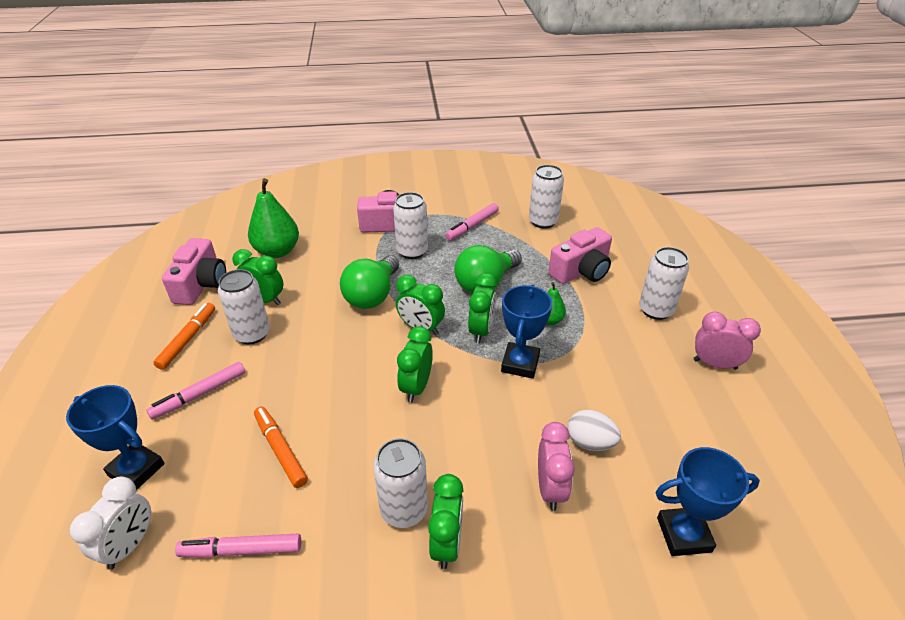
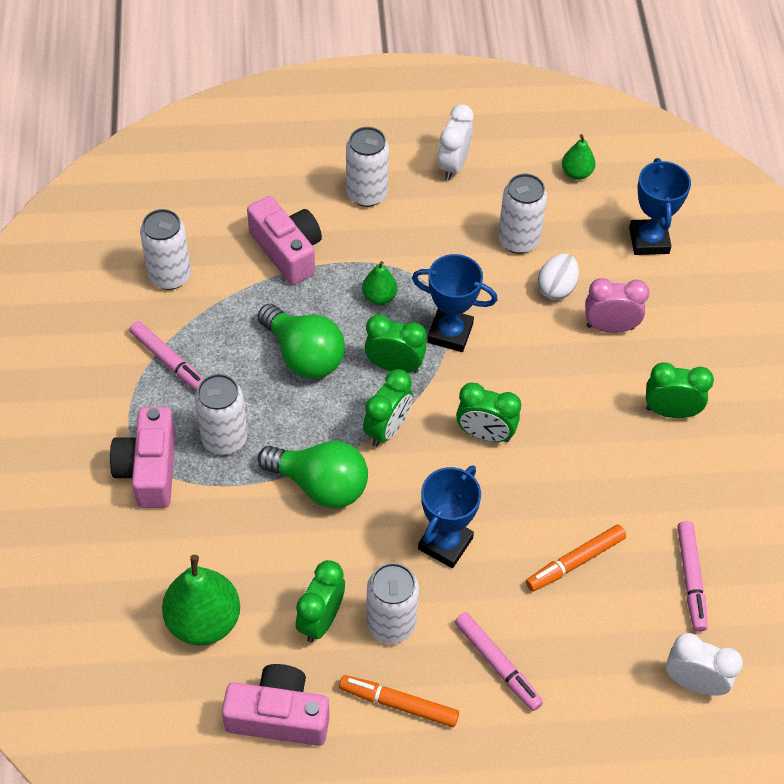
camera: 90 degrees left, 15 degrees up
blue trophy [66,385,164,490] -> blue trophy moved to [418,465,481,568]
white can [373,438,428,528] -> white can moved to [498,174,547,254]
pink clock [694,312,761,370] -> white clock [438,104,474,181]
none -> green pear [562,134,595,180]

